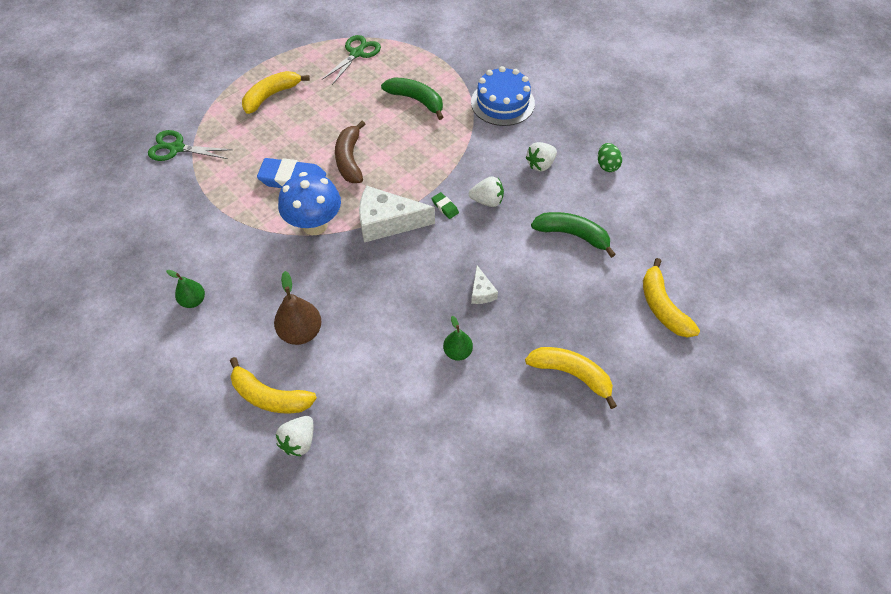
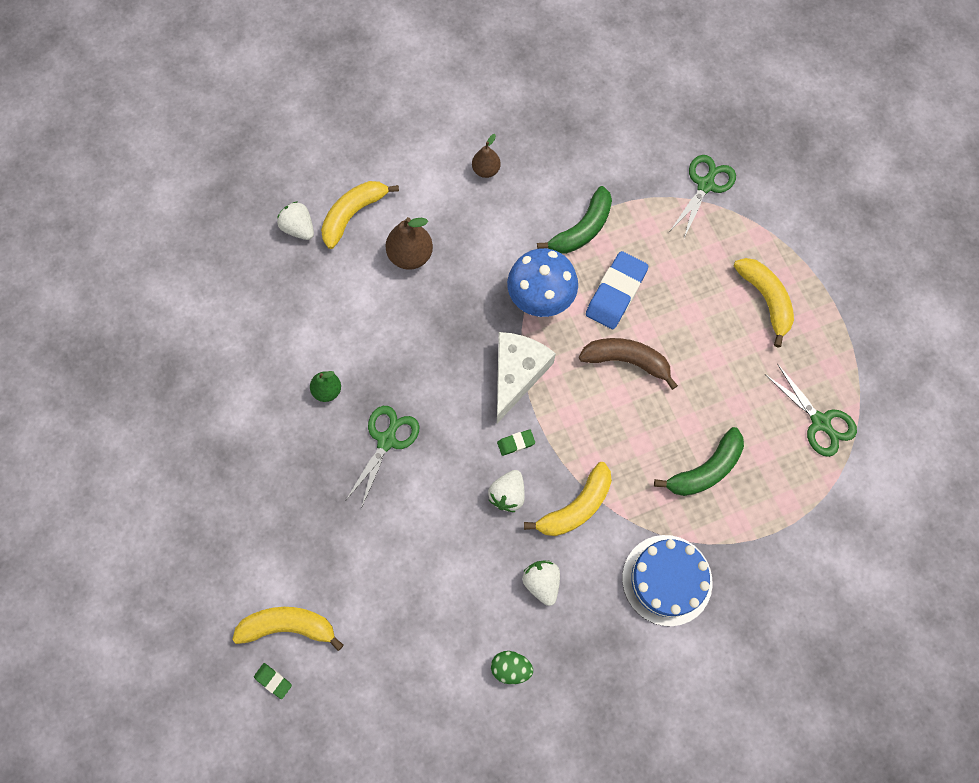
camera: 110 degrees right, 15 degrees up
green pear [166,270,205,308] -> brown pear [472,134,501,178]
white cheese [471,266,498,304] -> green scissors [346,406,419,509]
yellow banana [525,347,617,409] -> yellow banana moved to [524,462,612,536]
green banana [531,212,616,258] -> green banana moved to [537,186,612,254]
none -> green eraser [254,663,292,699]

